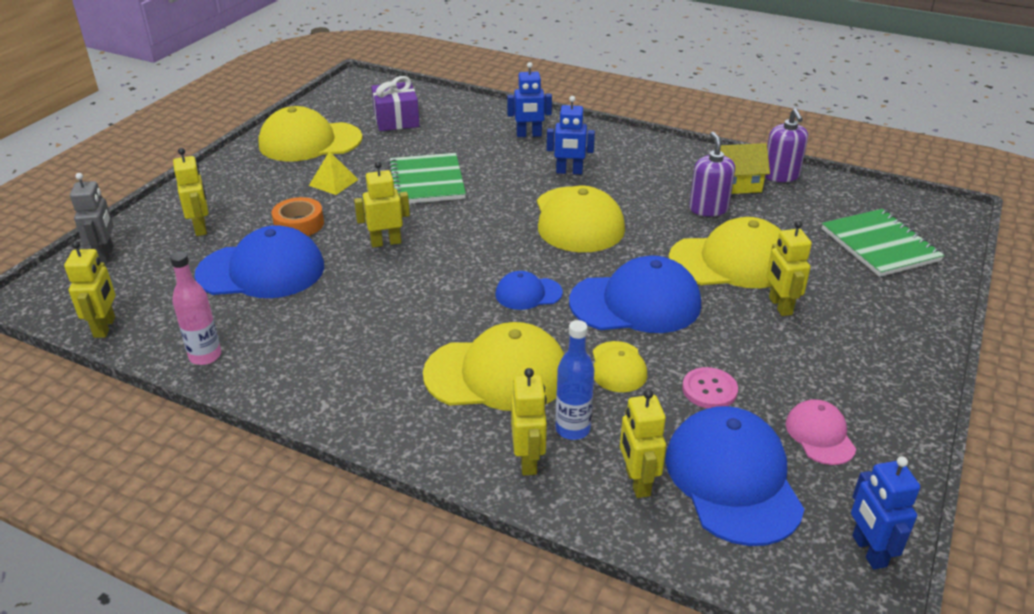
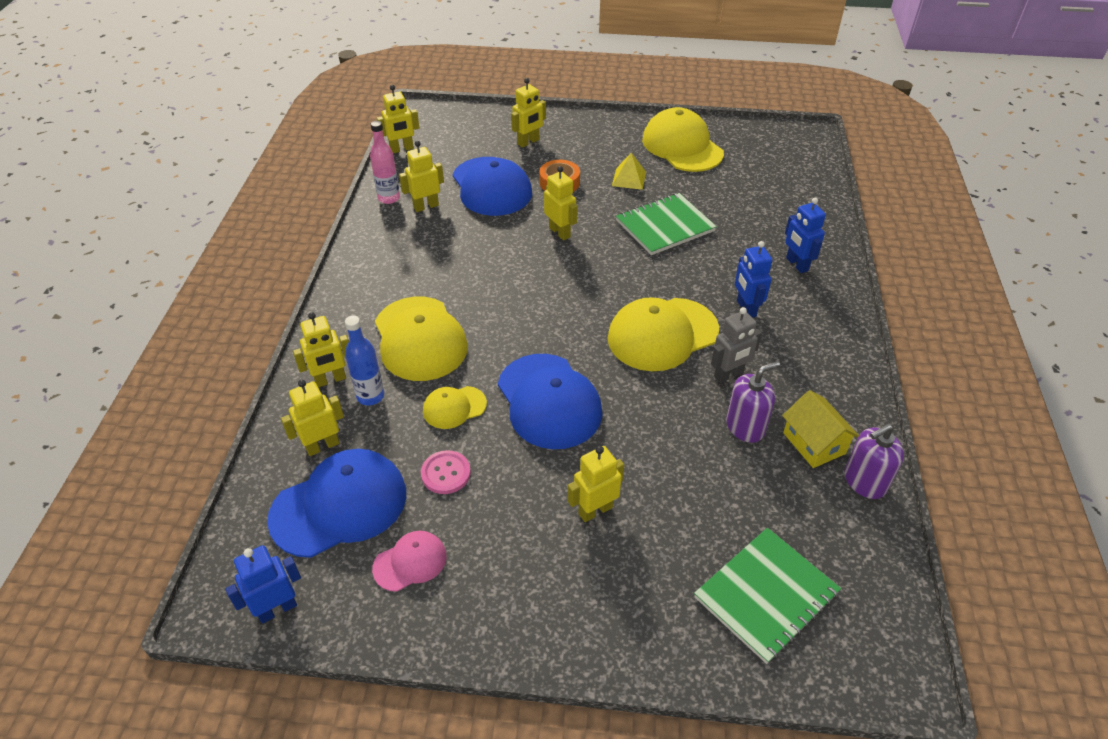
camera: 70 degrees right, 10 degrees up
grey robot [70,173,114,263] -> grey robot moved to [711,307,762,383]
purple gift [371,76,420,131] -> none
blue cap [496,271,563,310] -> none
yellow cap [669,217,781,288] -> none
none -> yellow robot [399,141,444,212]

